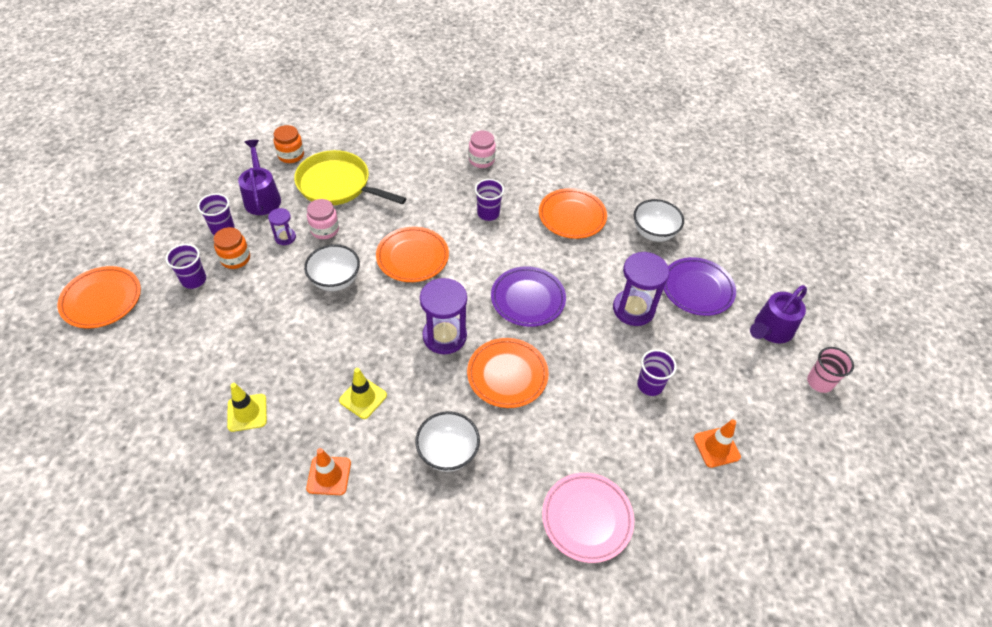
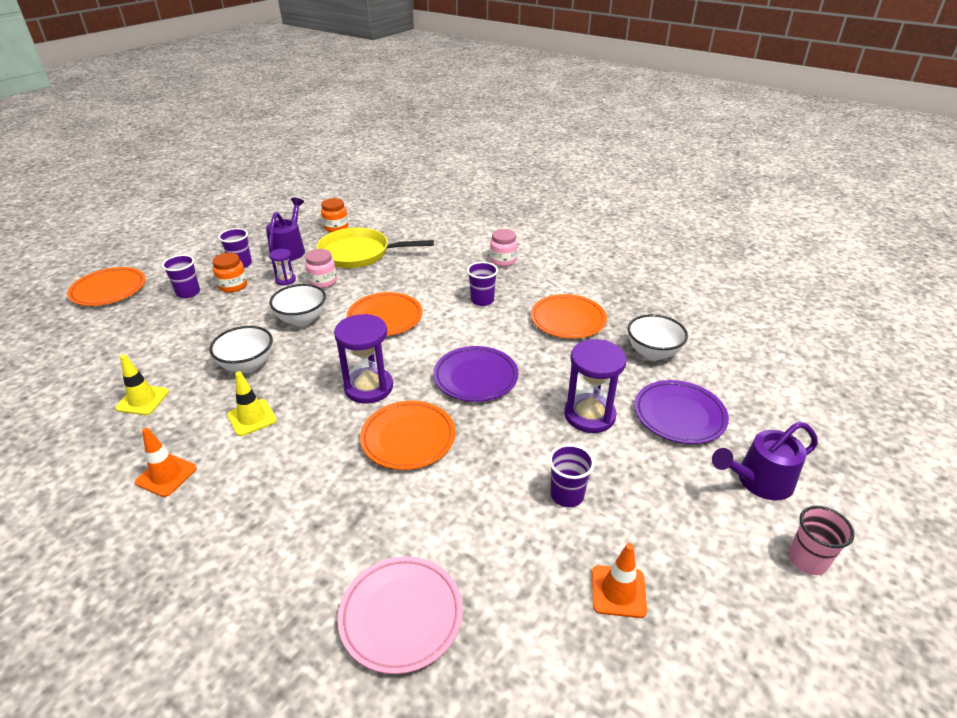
camera: 25 degrees right, 15 degrees down
yellow pan [294,150,407,205] -> yellow pan turned 45 degrees counterclockwise [316,228,434,268]
white bowl [415,411,480,472] -> white bowl moved to [209,326,273,373]

